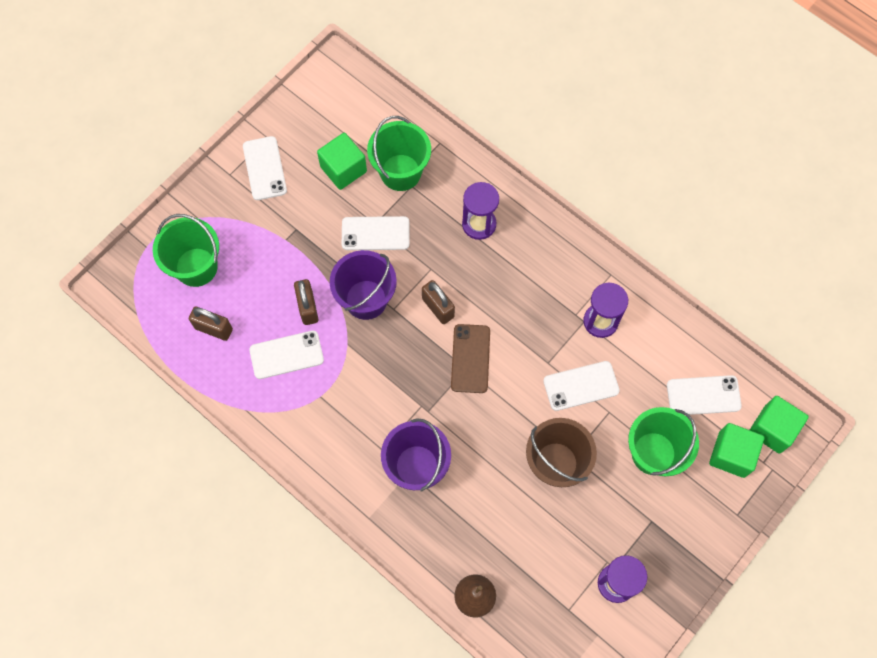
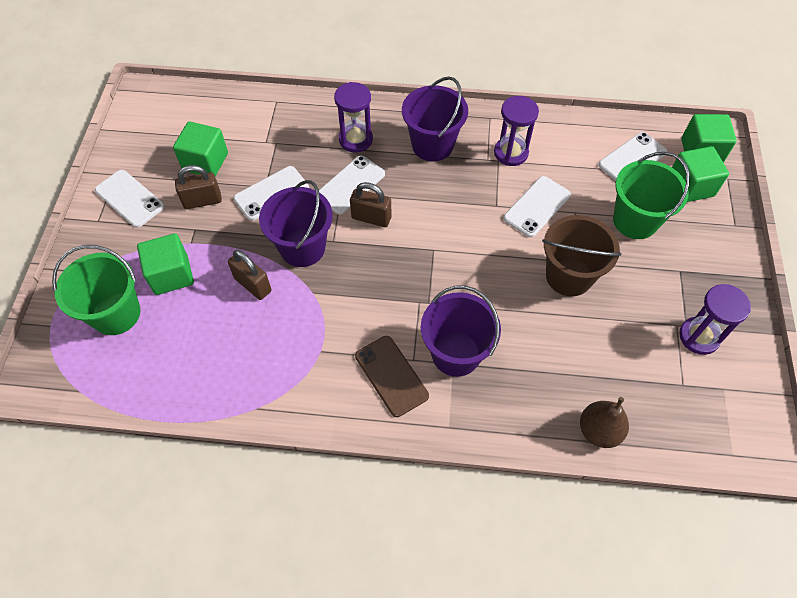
camera: 35 degrees left, 10 degrees down
brown padlock [189,307,233,341] -> brown padlock moved to [175,165,222,209]
white phone [249,331,324,379] -> white phone moved to [319,156,385,215]
green bucket [367,116,431,191] -> none
brown phone [451,324,490,393] -> brown phone moved to [355,336,429,417]
none -> green cube [137,233,194,295]
none -> purple bucket [402,77,468,162]

